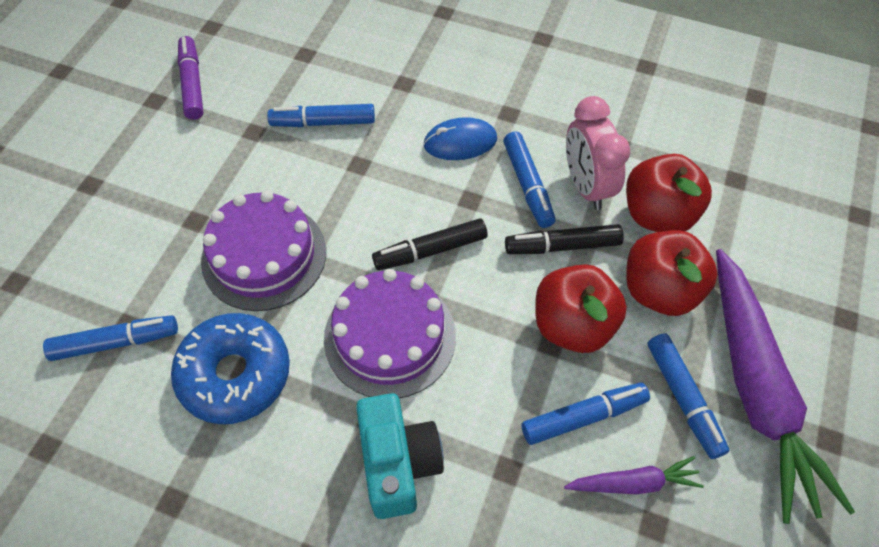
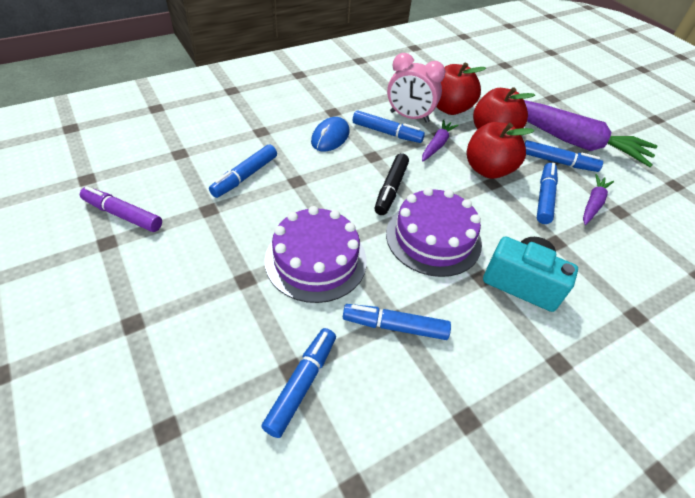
camera: 55 degrees left, 10 degrees down
blue donut [171,313,290,424] -> blue marker [343,304,451,340]
black marker [505,224,624,254] -> purple carrot [422,119,459,161]

